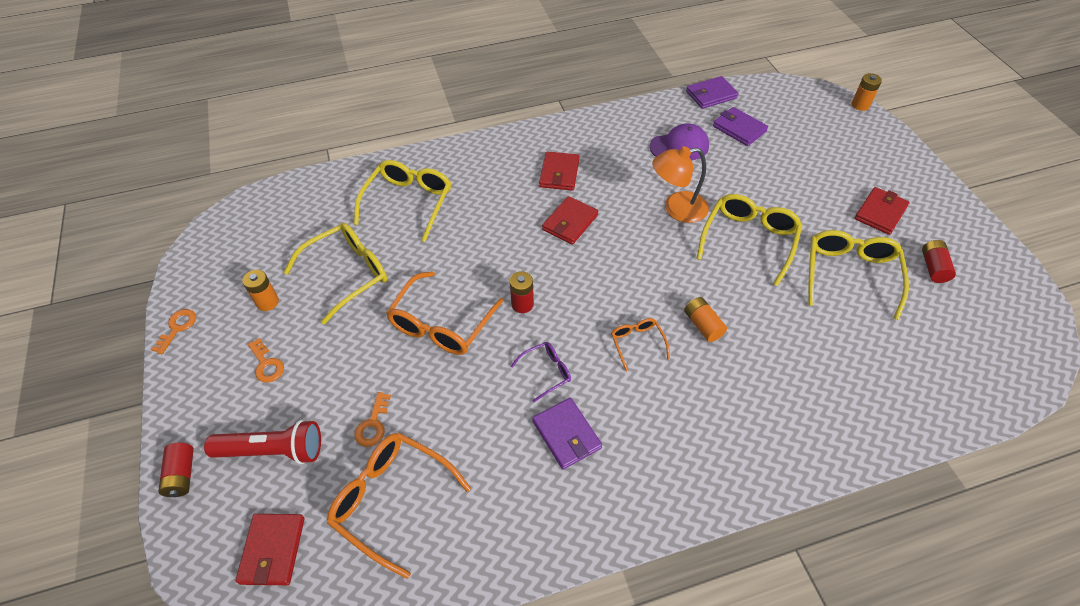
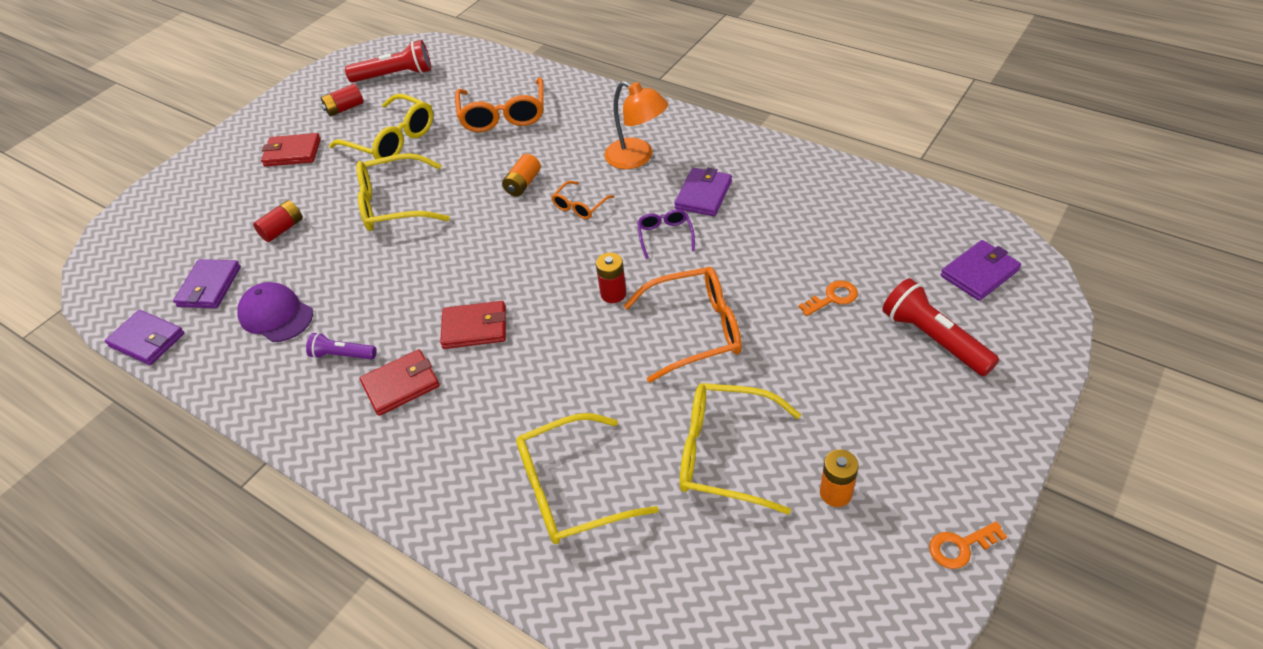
camera: 125 degrees left, 5 degrees down
red battery [158,443,194,497] -> red battery moved to [253,200,303,242]
red wallet [236,514,304,585] -> purple wallet [941,240,1021,301]
orange key [248,338,284,383] -> none
orange glasses [327,433,471,579] -> orange glasses moved to [455,77,544,132]
purple glasses [511,342,571,402] -> purple glasses turned 60 degrees clockwise [637,209,695,259]
orange lamp [652,146,709,223] -> orange lamp moved to [605,81,668,169]
yellow glasses [808,230,909,320] -> yellow glasses turned 120 degrees counterclockwise [329,94,433,163]
orange battery [852,73,882,111] -> none
none -> purple flashlight [306,333,377,360]
none -> red flashlight [345,40,431,83]

